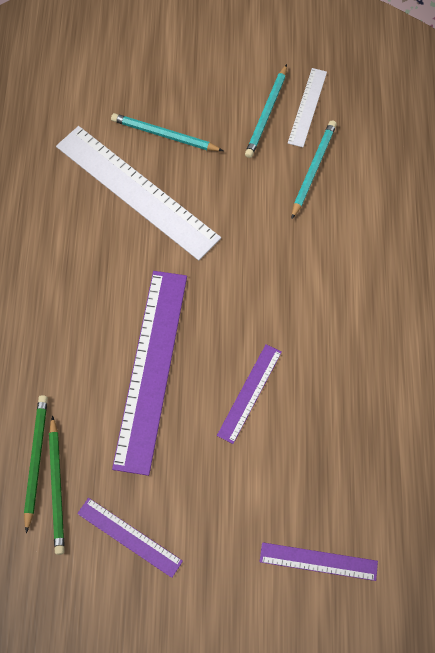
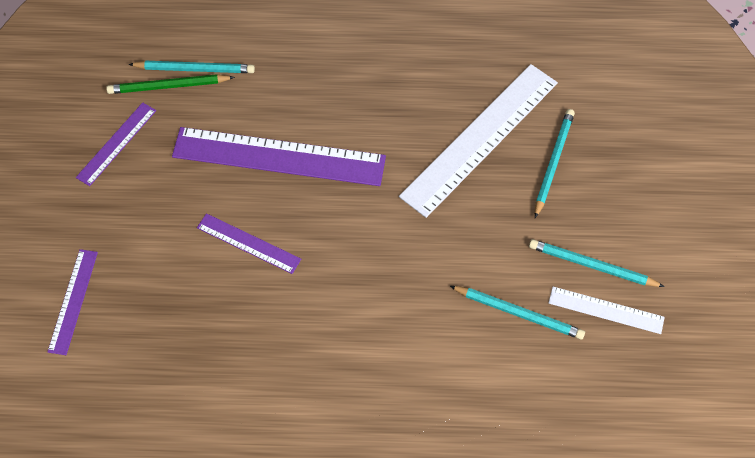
camera: 90 degrees right, 5 degrees down
green pencil [24,395,48,533] -> turquoise pencil [128,61,255,73]

